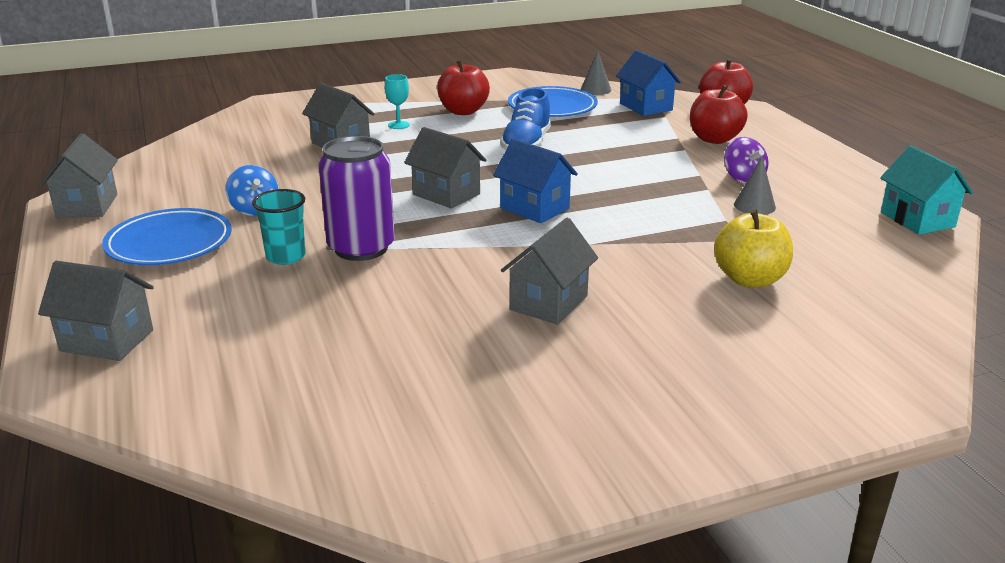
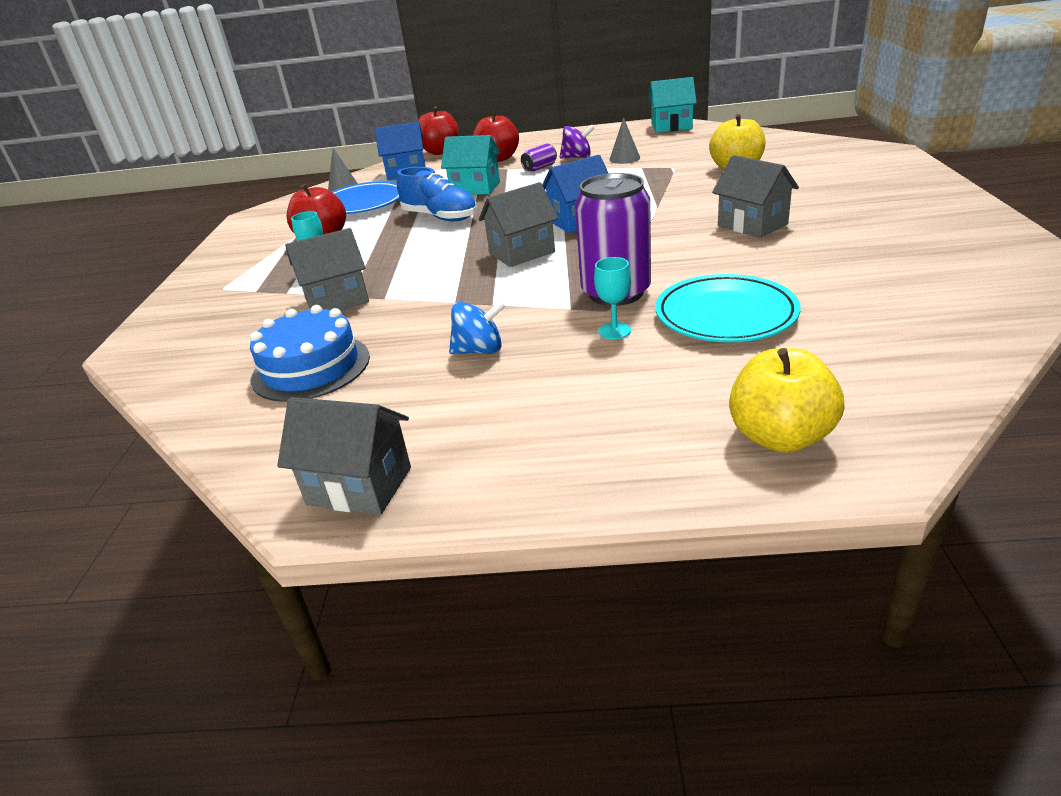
camera: 65 degrees left, 5 degrees up
grey house [38,261,154,361] -> yellow apple [729,348,844,453]
blue plate [102,208,232,265] -> none
turquoise cup [252,189,306,265] -> turquoise goblet [594,257,631,339]
none -> blue cake [250,305,370,402]
none -> turquoise house [441,135,501,195]
none -> purple can [521,143,557,172]
none -> turquoise plate [656,274,801,342]

